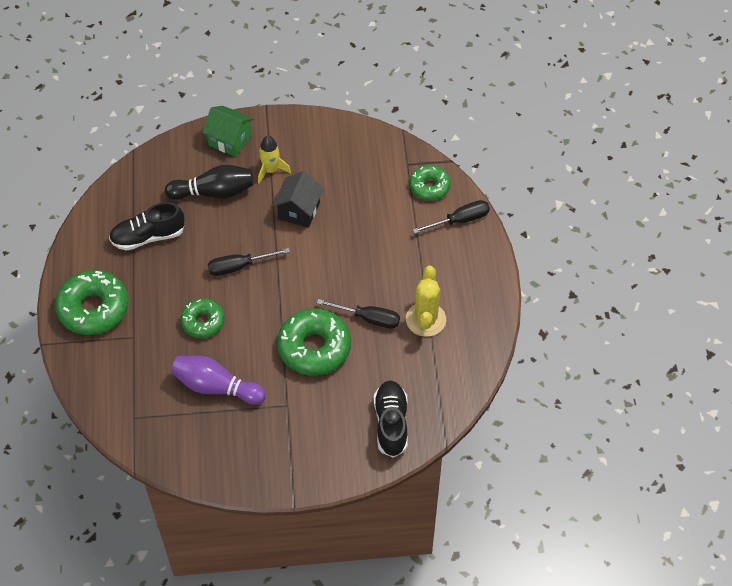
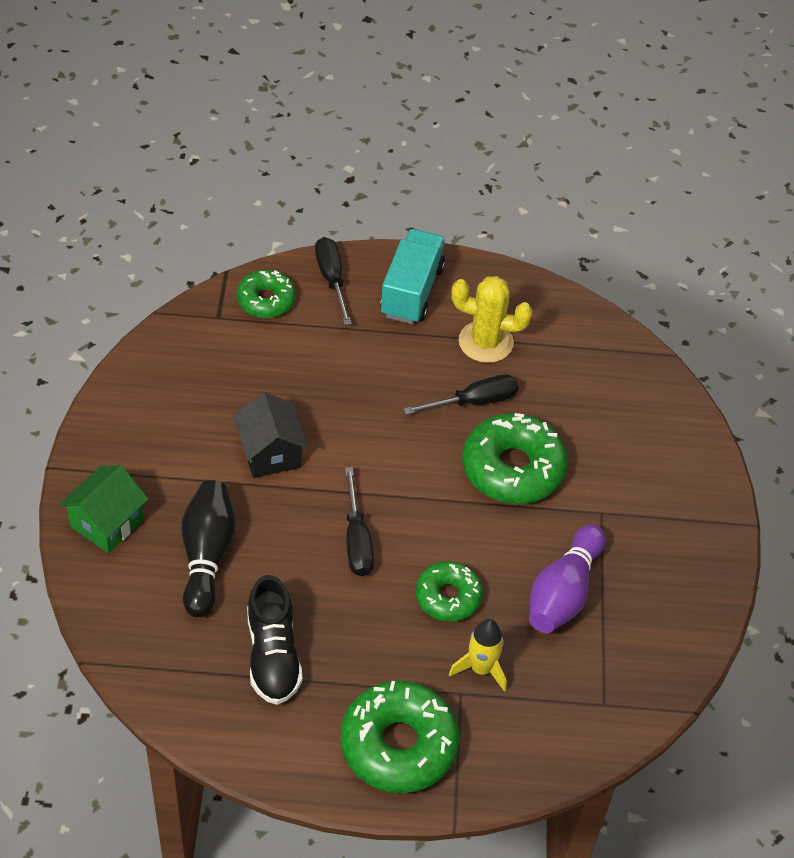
camera: 85 degrees left, 5 degrees down
yellow rocket [258,136,291,183] -> yellow rocket moved to [449,619,507,692]
black house [273,171,324,228] -> black house turned 45 degrees clockwise [233,392,308,478]
black screwdriver [317,299,400,329] -> black screwdriver turned 45 degrees clockwise [403,374,519,415]
black shoe [374,381,408,458] -> none
none -> turquoise truck [380,229,445,324]

